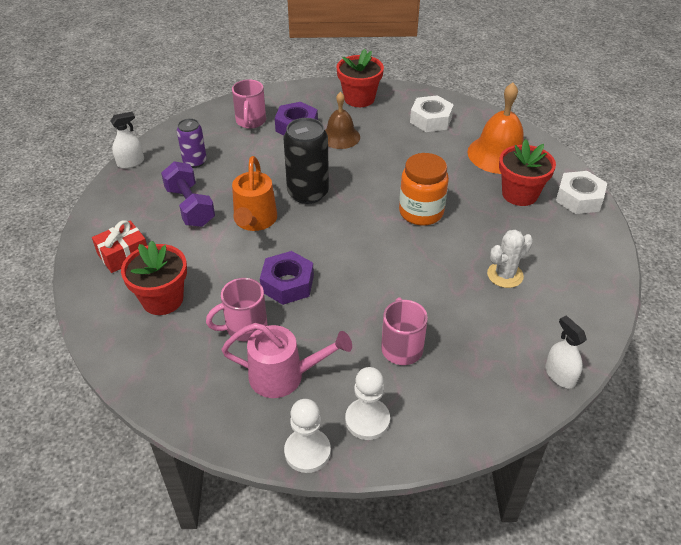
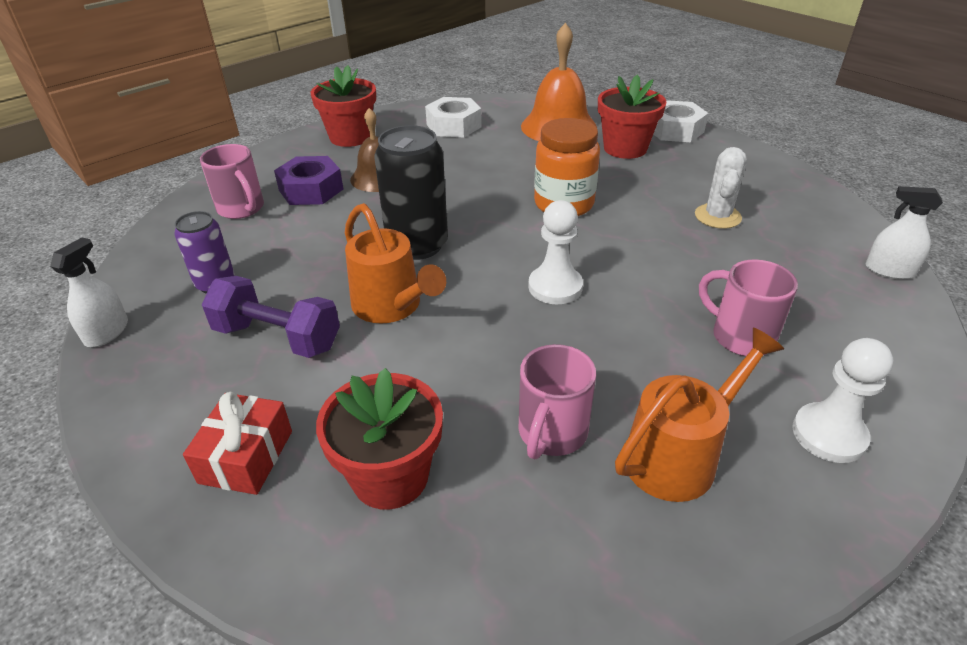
camera: 40 degrees left, 5 degrees down
pink watering can [221,323,352,398] -> orange watering can [615,328,784,502]
purple nut [260,251,314,305] -> none
white pawn [284,399,331,473] -> white pawn moved to [528,200,583,304]

